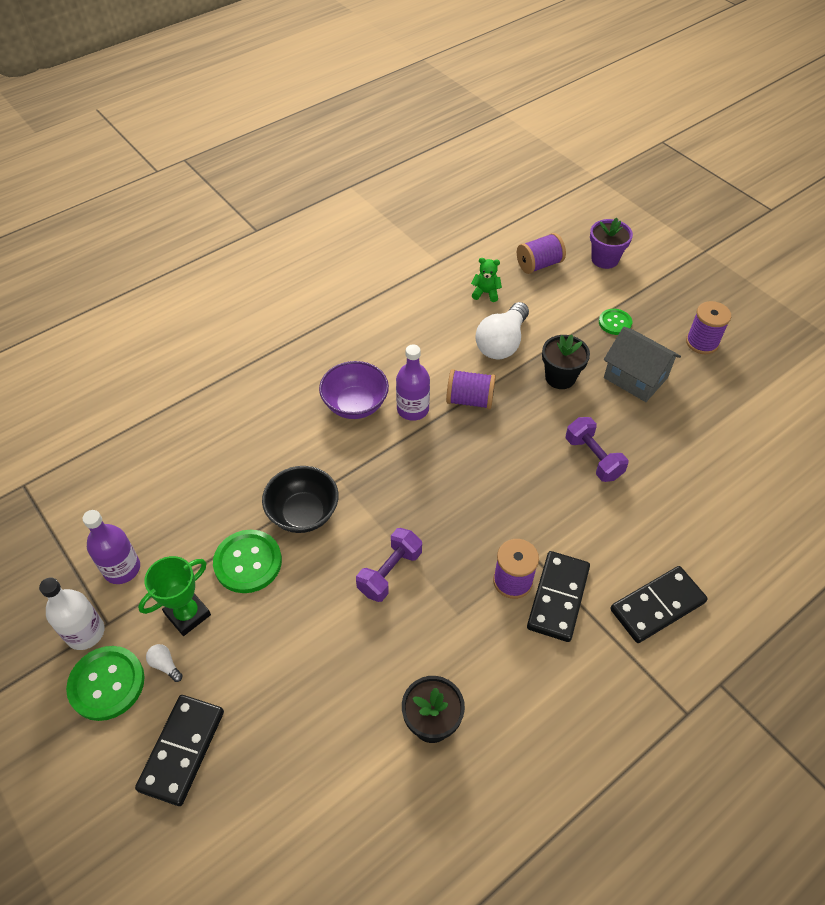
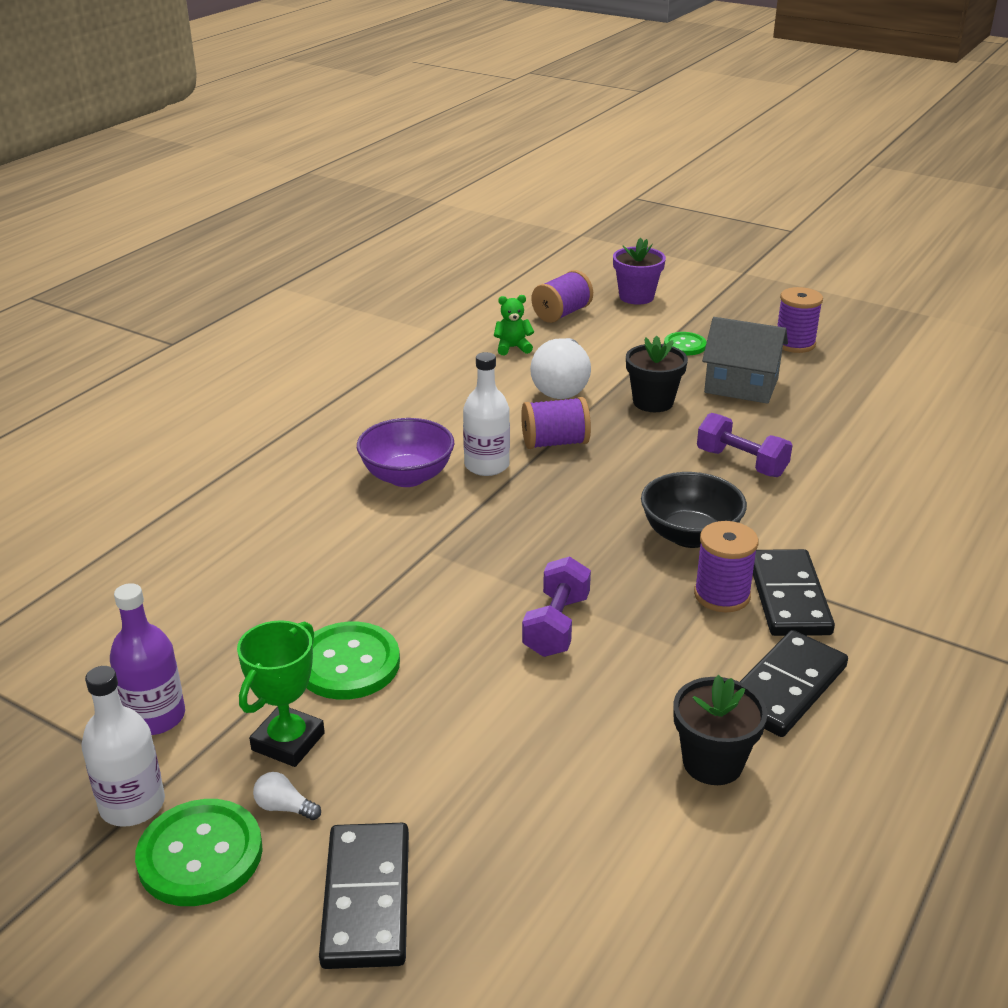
camera: 20 degrees left, 20 degrees down
black bowl [262,466,339,533] -> black bowl moved to [641,472,747,548]
purple bottle [396,344,430,421] -> white bottle [463,352,510,476]
black domino [610,566,708,643] -> black domino moved to [740,630,848,737]

